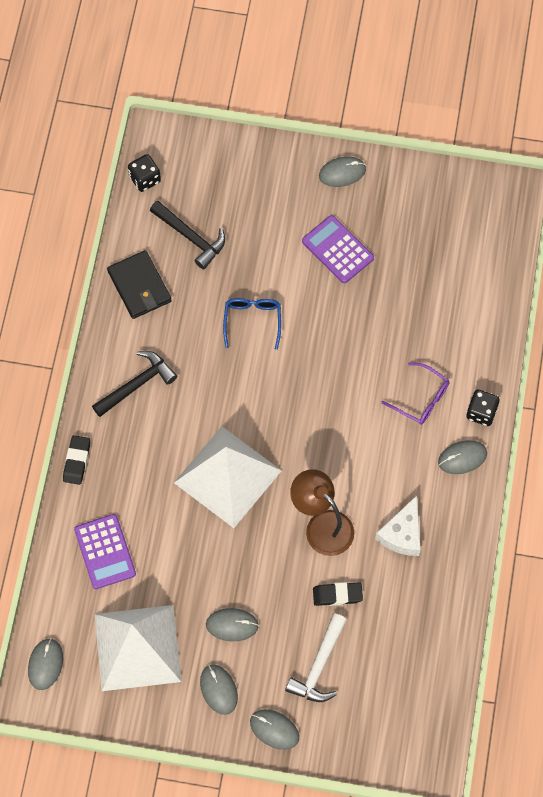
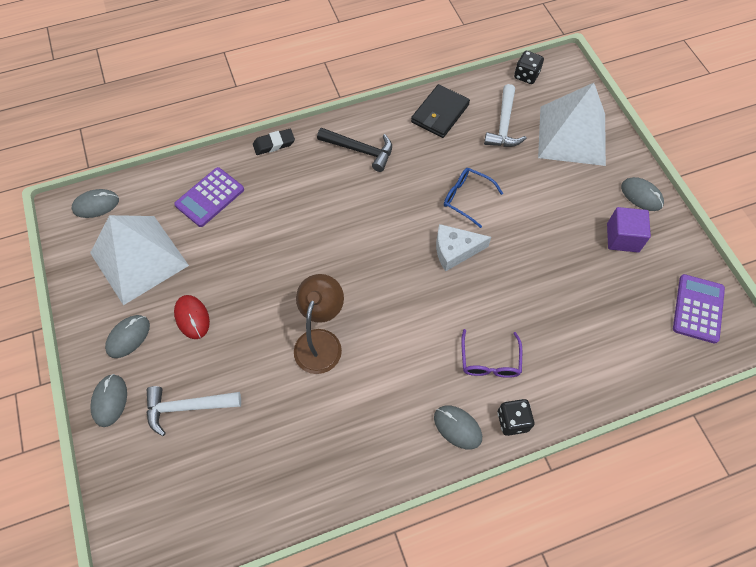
camera: 60 degrees right, 5 degrees down
black hammer [150,201,225,269] -> white hammer [484,84,527,147]
white pyramid [174,426,282,528] -> white pyramid moved to [538,83,606,166]
grey mouse [206,608,259,641] -> red mouse [174,295,210,339]
blue glasses [223,298,281,350] -> blue glasses turned 120 degrees counterclockwise [444,168,503,228]
purple calculator [302,215,374,283] -> purple calculator moved to [673,274,725,344]
black eraser [313,582,363,606] -> none
white cheese [375,495,421,556] -> white cheese moved to [436,224,491,272]
none -> purple cube [607,207,651,252]

